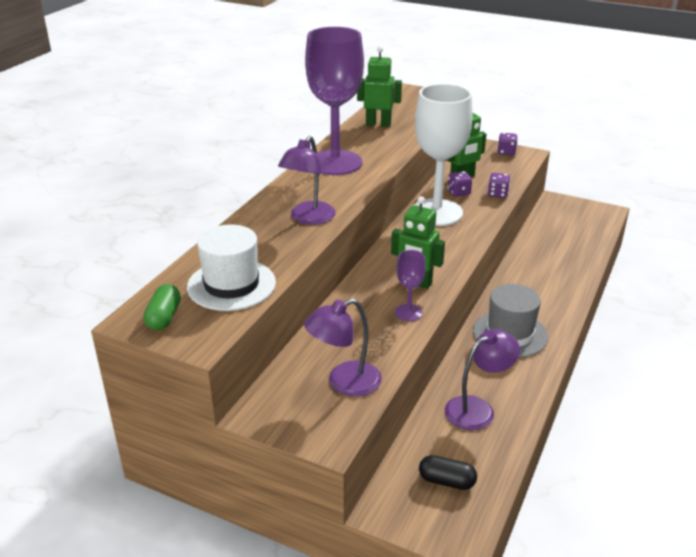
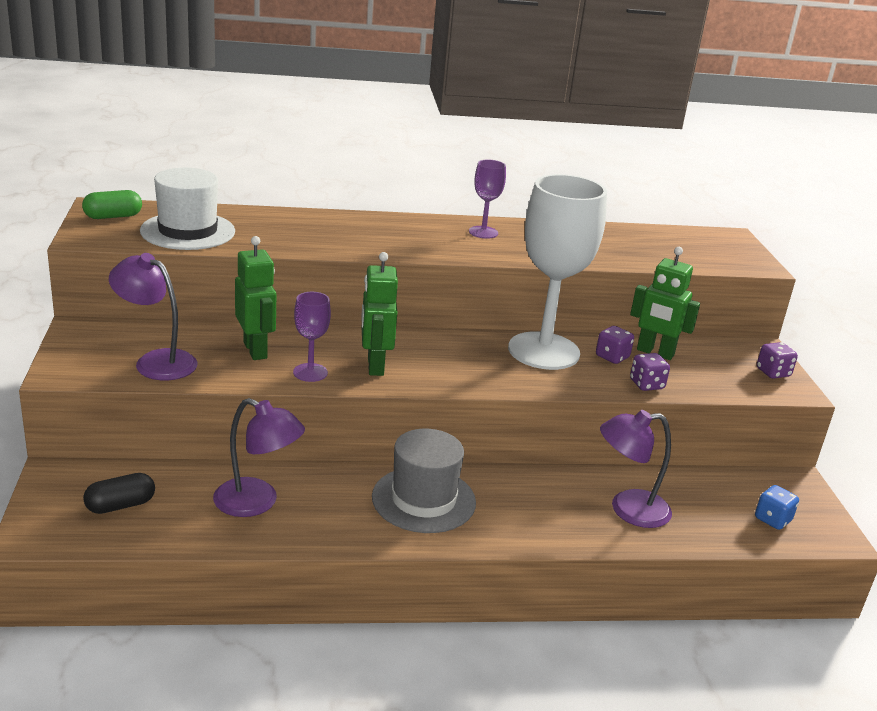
camera: 55 degrees right, 5 degrees down
purple lamp [278,136,336,225] -> purple lamp moved to [600,410,672,528]
purple goblet [305,27,364,175] -> purple goblet [469,159,506,239], size x0.44
green robot [357,46,402,127] -> green robot moved to [235,236,276,360]
black capsule [419,455,477,490] -> black capsule turned 75 degrees clockwise [83,473,155,514]
none -> blue dice [755,485,799,530]

